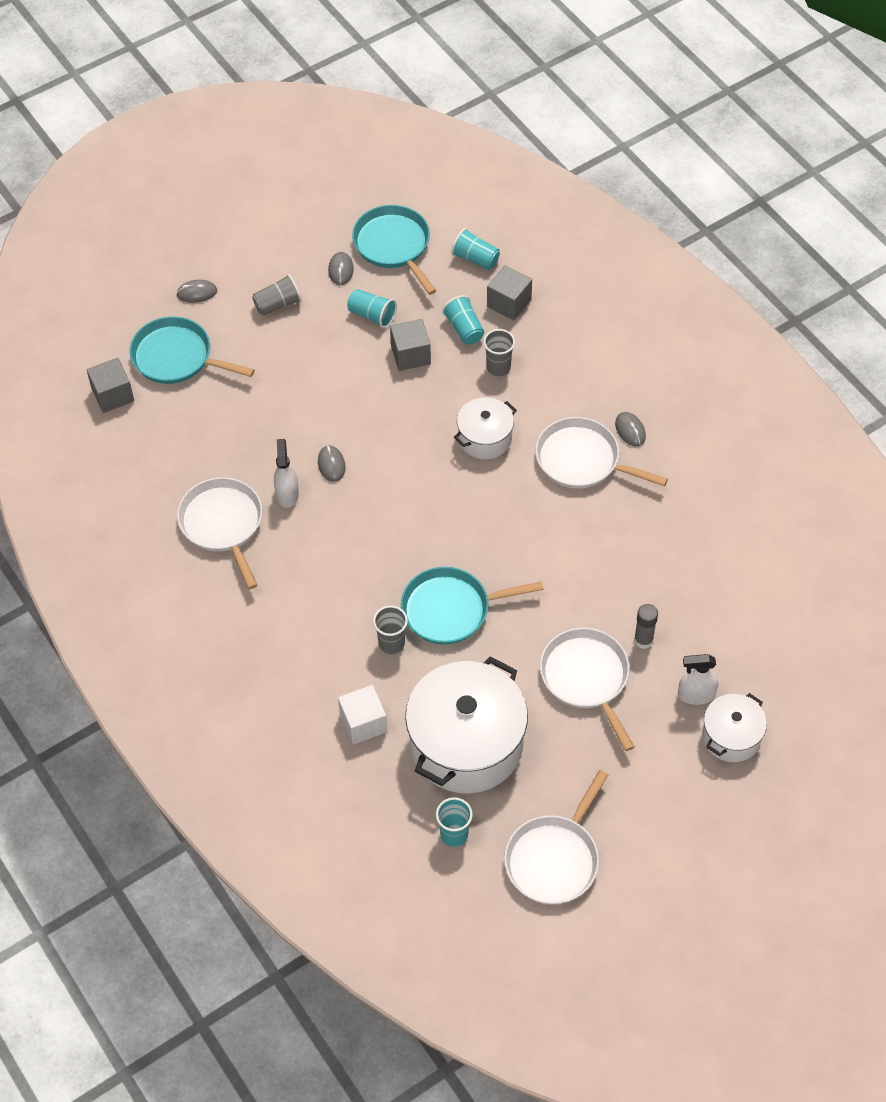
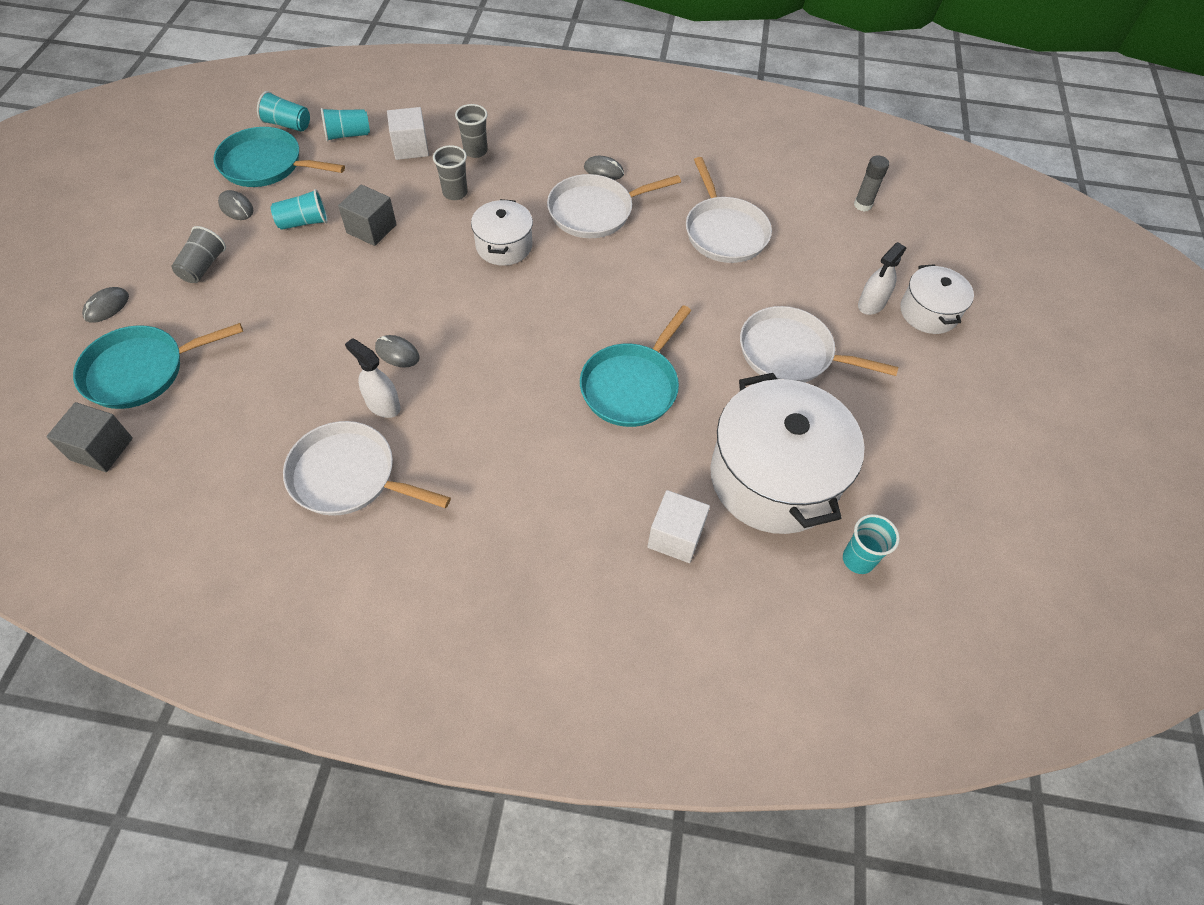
camera: 50 degrees left, 0 degrees up
grey cup [373,605,408,654] -> grey cup moved to [455,104,488,158]
turquoise cup [442,295,484,344] -> turquoise cup moved to [257,91,310,132]
grey cube [487,265,532,321] -> white cube [387,107,429,160]
white pan [504,770,608,904] -> white pan moved to [686,157,772,263]
grey glue stick [634,604,658,649] -> grey glue stick moved to [854,155,889,212]

